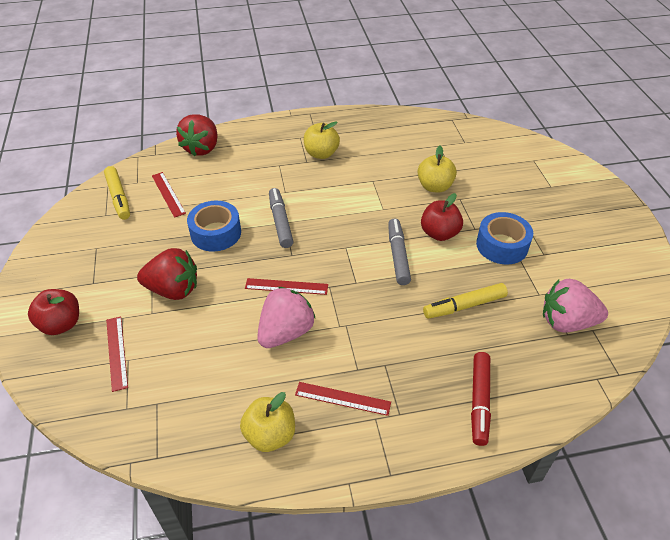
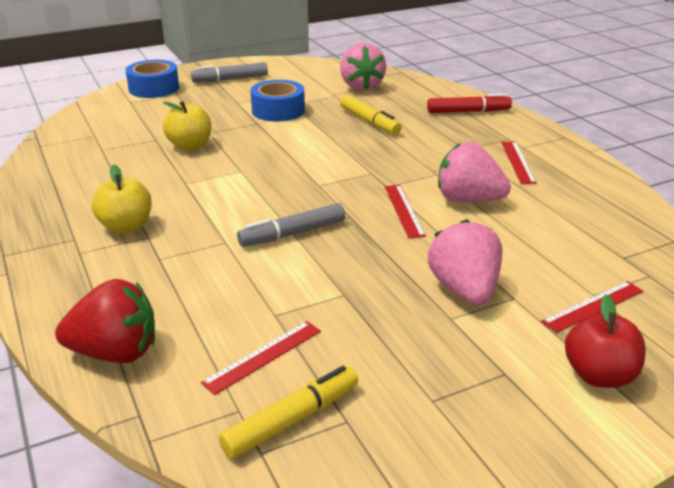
camera: 105 degrees left, 15 degrees down
red strawberry [137,248,197,300] -> pink strawberry [428,219,502,305]
blue tape [187,201,241,252] -> blue tape moved to [126,60,179,98]
yellow apple [240,392,295,452] -> none
grey marker [388,218,411,285] -> grey marker moved to [191,62,268,83]
red apple [421,193,463,241] -> none

